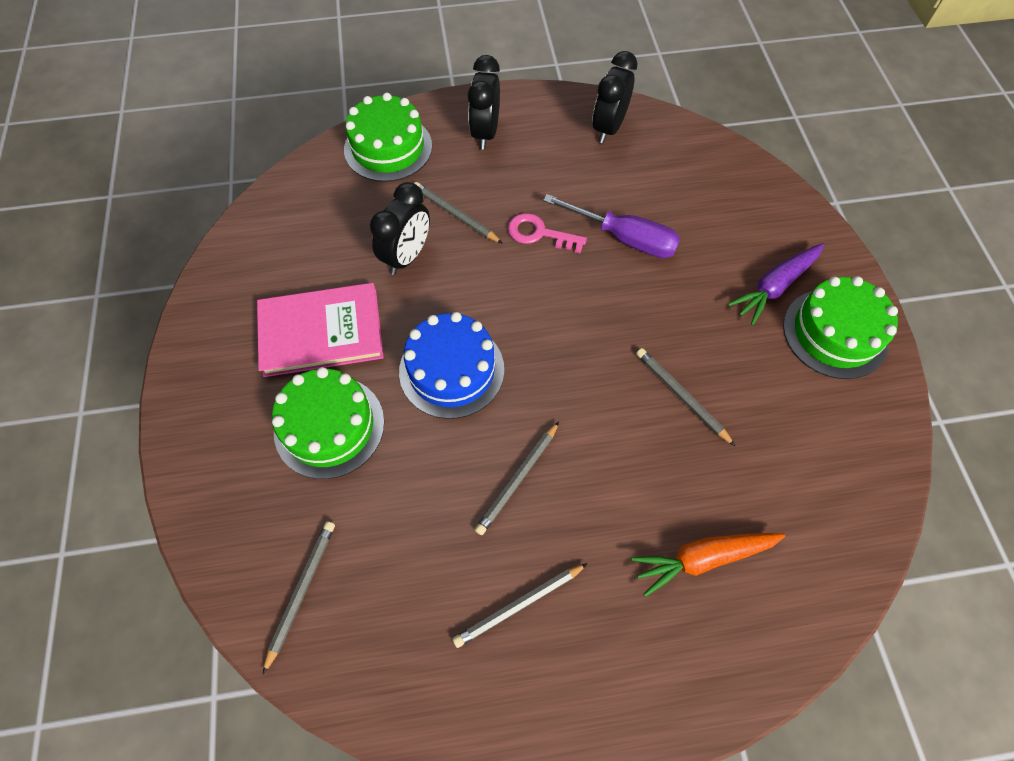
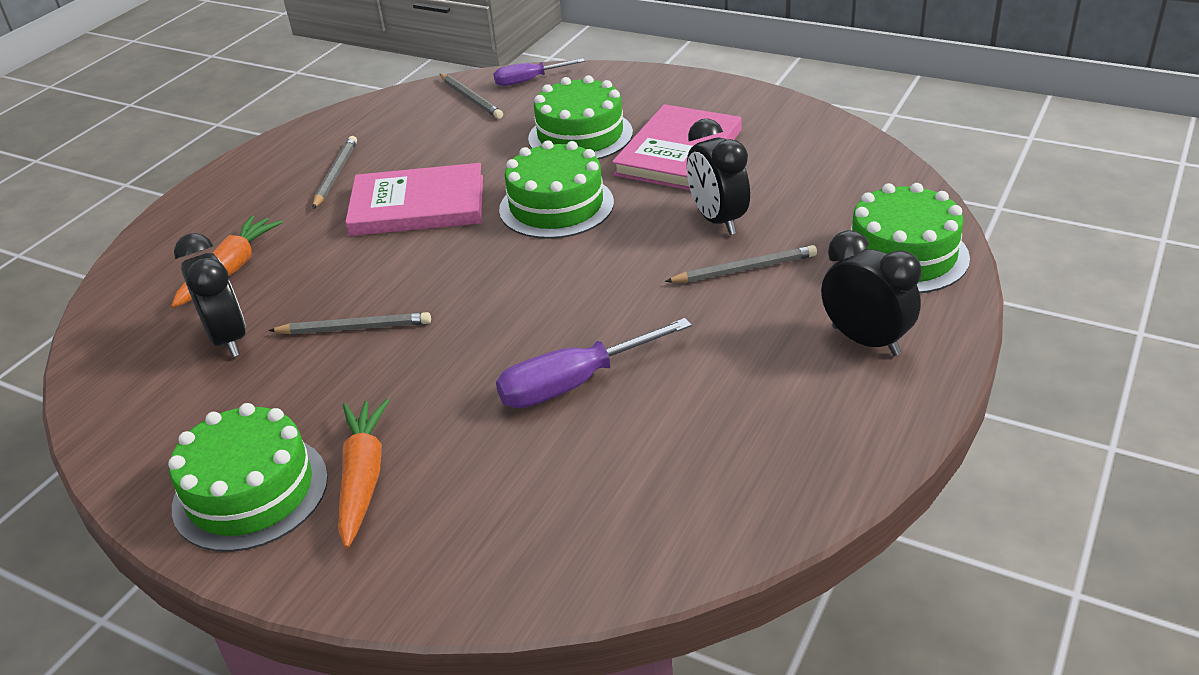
camera: 130 degrees right, 25 degrees down
blue cake [399,312,504,419] -> green cake [499,140,614,239]
grey pencil [475,421,559,535] -> pink book [345,163,483,236]
pink key [508,213,587,254] -> none
black clock [592,51,637,143] -> black clock moved to [174,233,246,357]
purple carrot [728,243,824,326] -> orange carrot [338,399,390,548]
none -> purple screwdriver [493,58,585,86]

